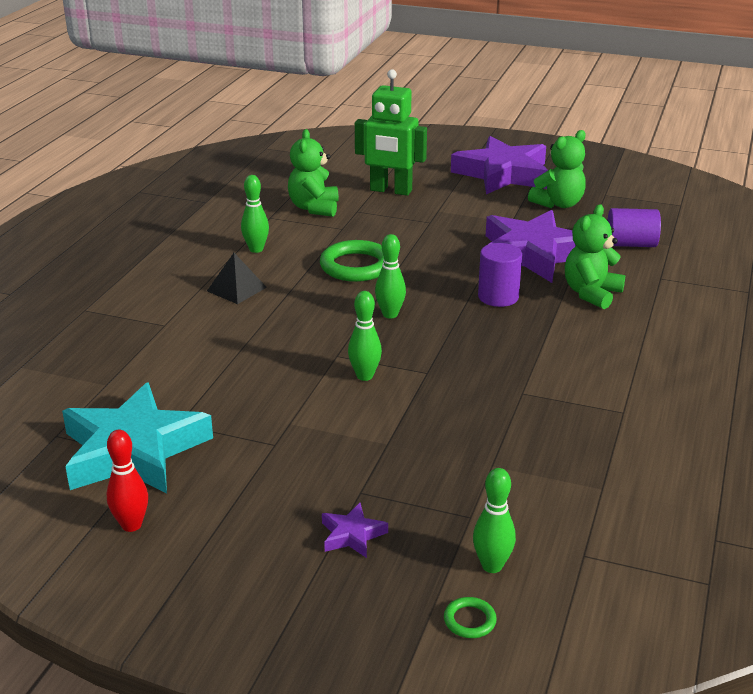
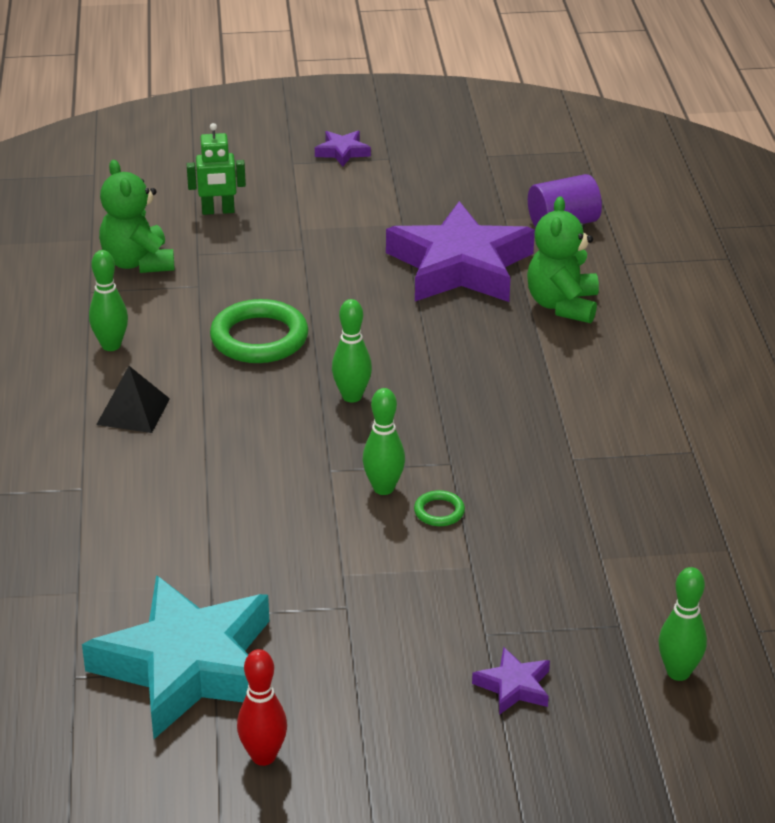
camera: 25 degrees left, 5 degrees up
green robot [355,69,427,196] -> green robot [187,123,246,215], size x0.57
green ring [444,597,497,638] -> green ring moved to [414,490,465,526]
purple star [451,136,548,194] -> purple star [315,131,371,167], size x0.41
purple cylinder [478,243,522,307] -> none
green teddy bear [528,130,586,208] -> none

